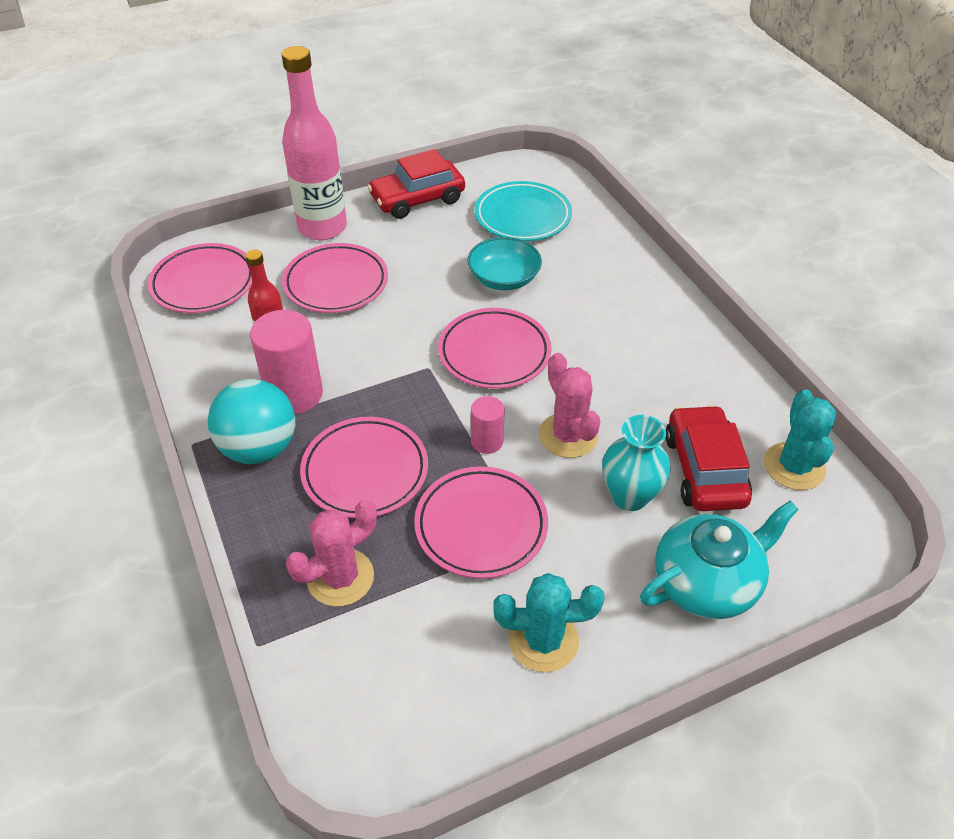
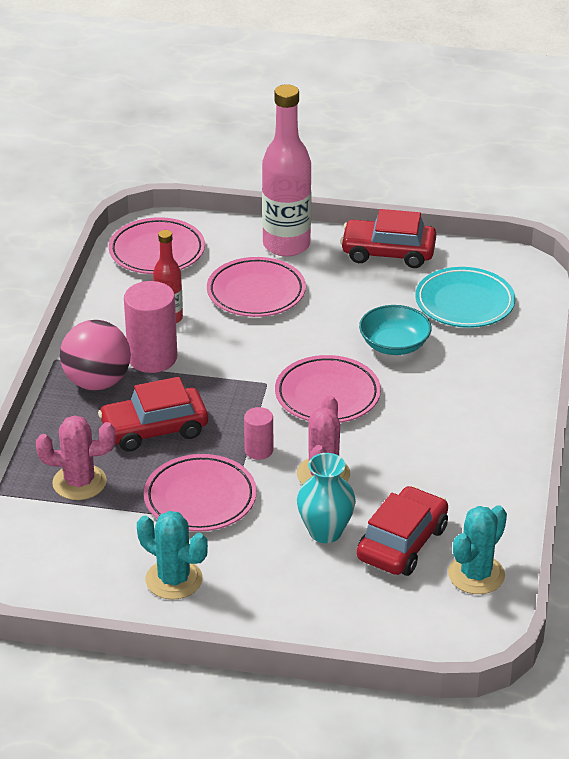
camera: 35 degrees right, 10 degrees down
turquoise ball [208,379,295,464] -> pink ball [60,320,131,390]
pink plate [300,417,428,518] -> red car [98,377,208,452]
turquoise teapot [640,501,799,619] -> none

